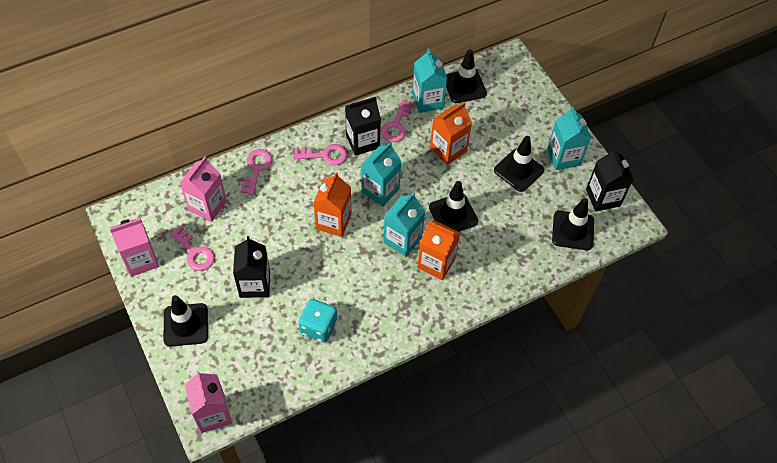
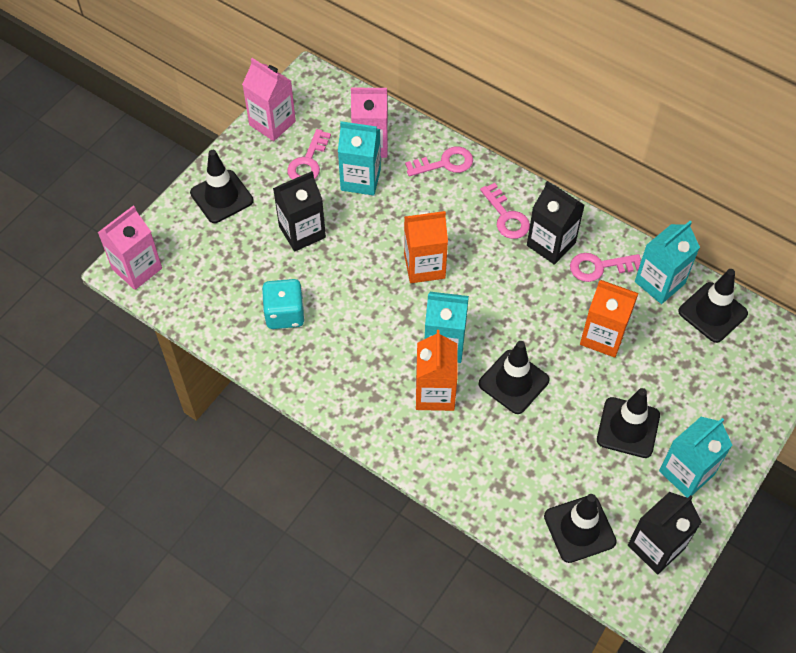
camera: 65 degrees right, 0 degrees up
turquoise carton [361,142,401,207] -> turquoise carton moved to [338,121,381,196]

